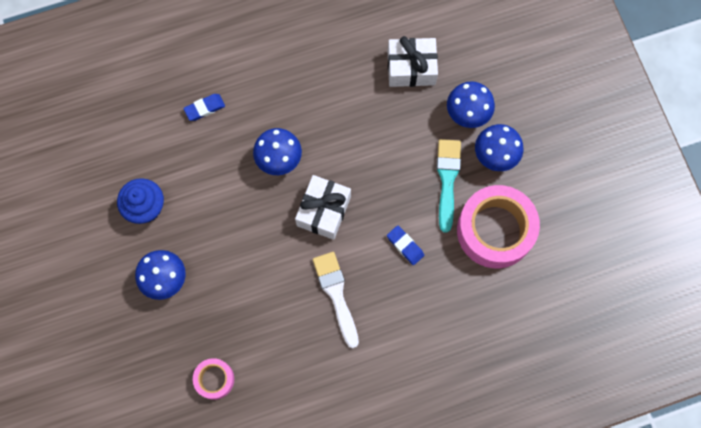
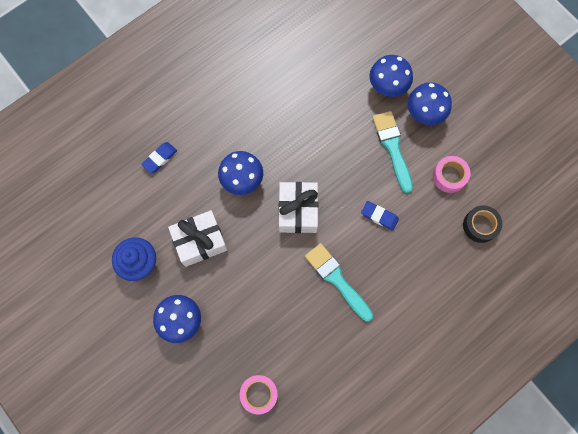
camera: 20 degrees left, 0 degrees up
white brush [313,252,359,348] -> turquoise brush [305,243,373,321]
white gift [388,36,438,87] -> white gift moved to [168,210,227,267]
pink tape [457,185,540,268] -> pink tape [433,156,470,193], size x0.49
none -> black tape [463,205,502,243]

